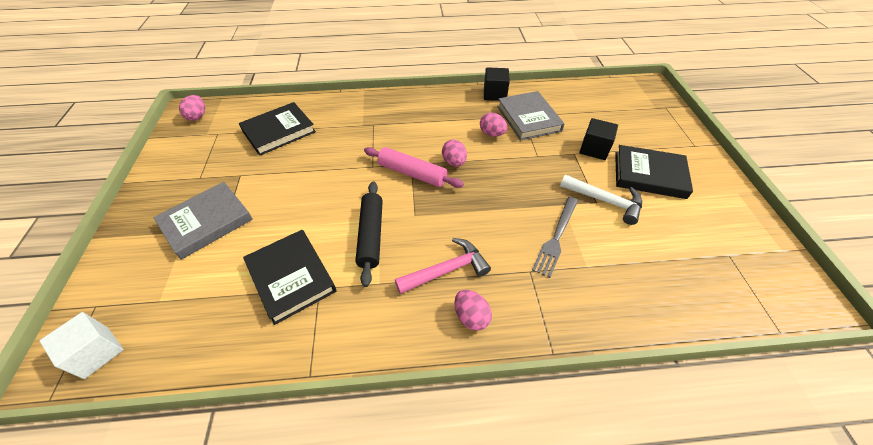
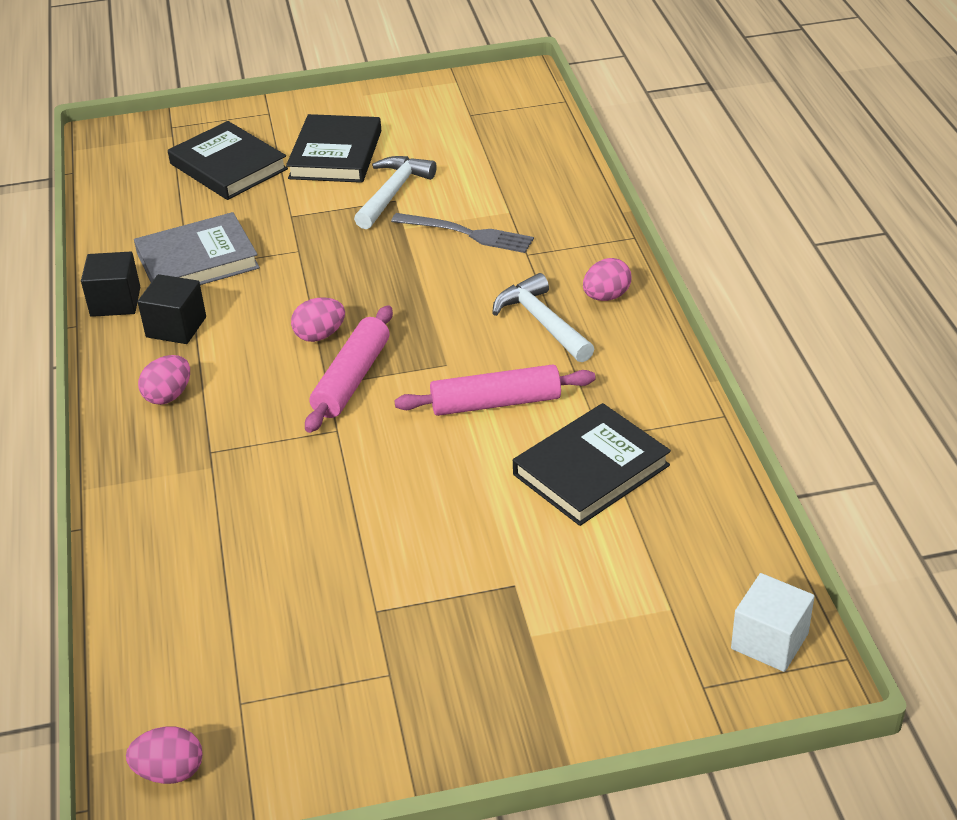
camera: 95 degrees left, 10 degrees down
grey book [153,182,253,260] -> none
black book [239,102,316,156] -> black book moved to [168,121,288,200]
black rolling pin [355,182,383,287] -> pink rolling pin [394,364,596,416]
pink hammer [395,238,491,294] -> white hammer [492,273,594,362]
pink egg [480,112,507,137] -> pink egg moved to [138,355,190,405]
black cube [579,118,618,160] -> black cube moved to [138,274,206,344]

